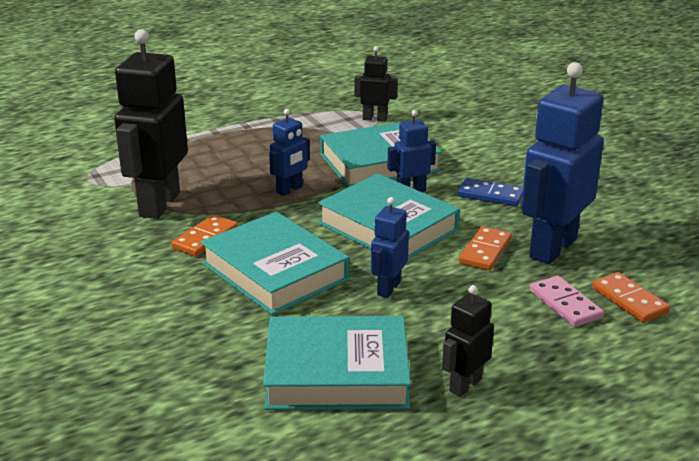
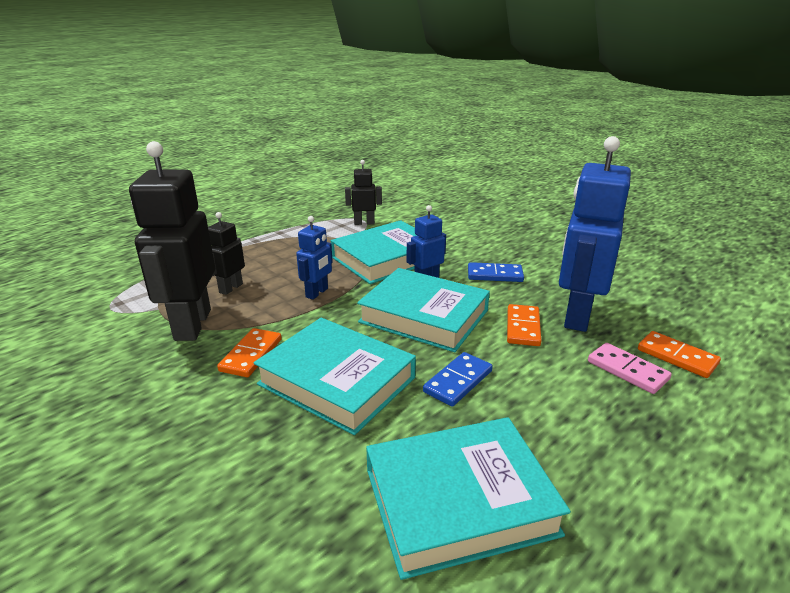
camera: 15 degrees left, 0 degrees up
blue robot [371,197,409,298] -> blue domino [423,352,493,407]
black robot [442,285,494,397] -> black robot moved to [208,212,245,295]

